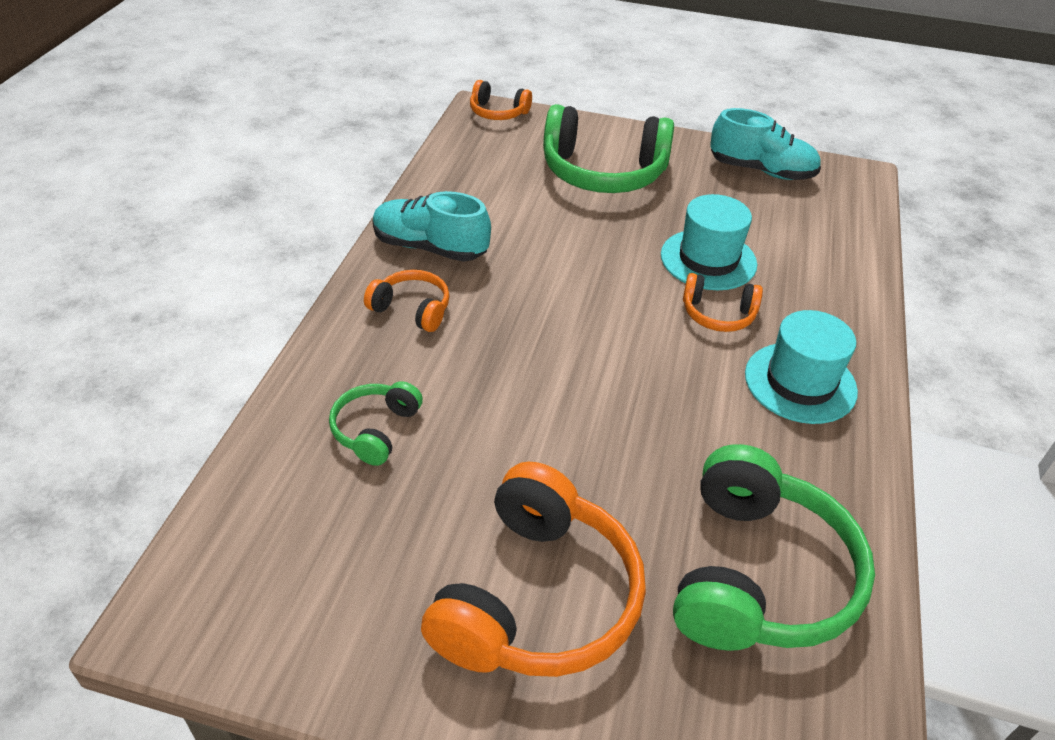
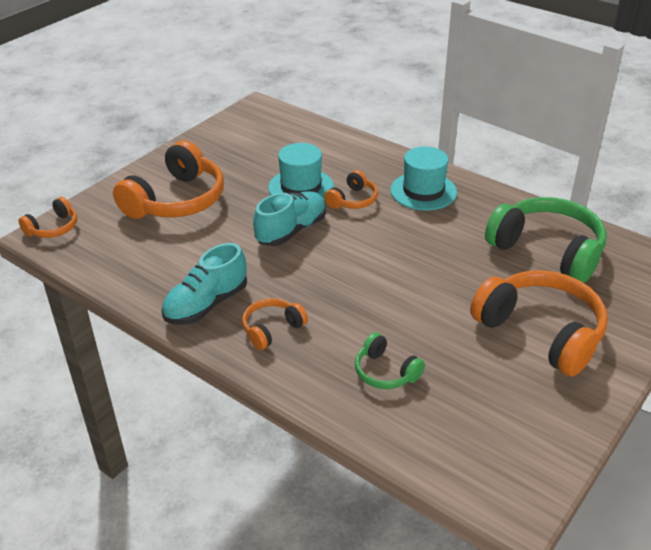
camera: 65 degrees left, 5 degrees down
green headphones [543,104,674,193] -> orange headphones [113,140,224,219]
turquoise shoe [710,108,821,180] -> turquoise shoe moved to [253,191,326,246]

